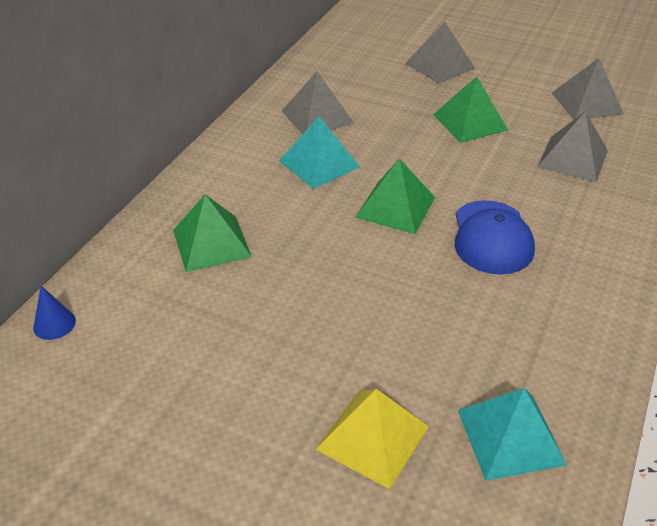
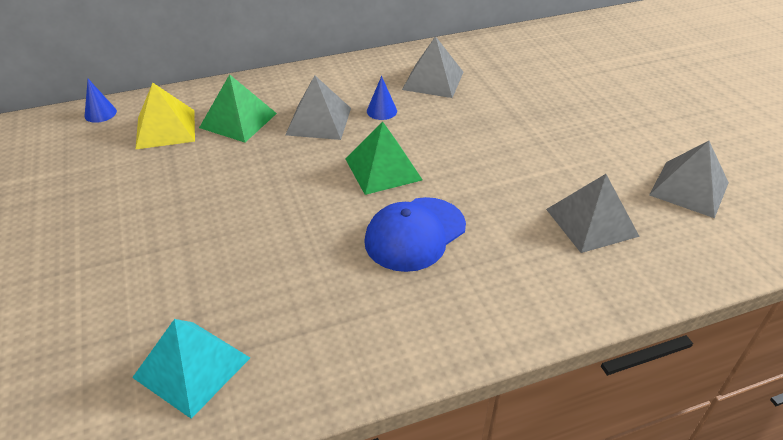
camera: 45 degrees right, 0 degrees up
turquoise pyramid [279,117,360,189] -> blue cone [367,76,397,120]
yellow pyramid [315,389,429,489] -> yellow pyramid moved to [135,83,195,150]
grey pyramid [405,22,475,84] -> grey pyramid moved to [285,75,351,140]
green pyramid [433,76,508,143] -> none

